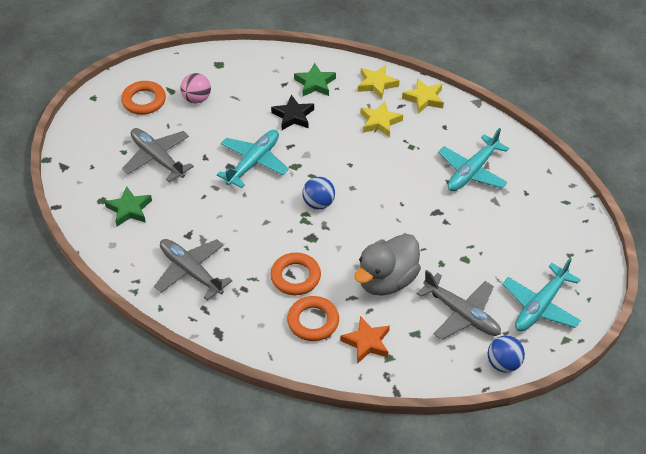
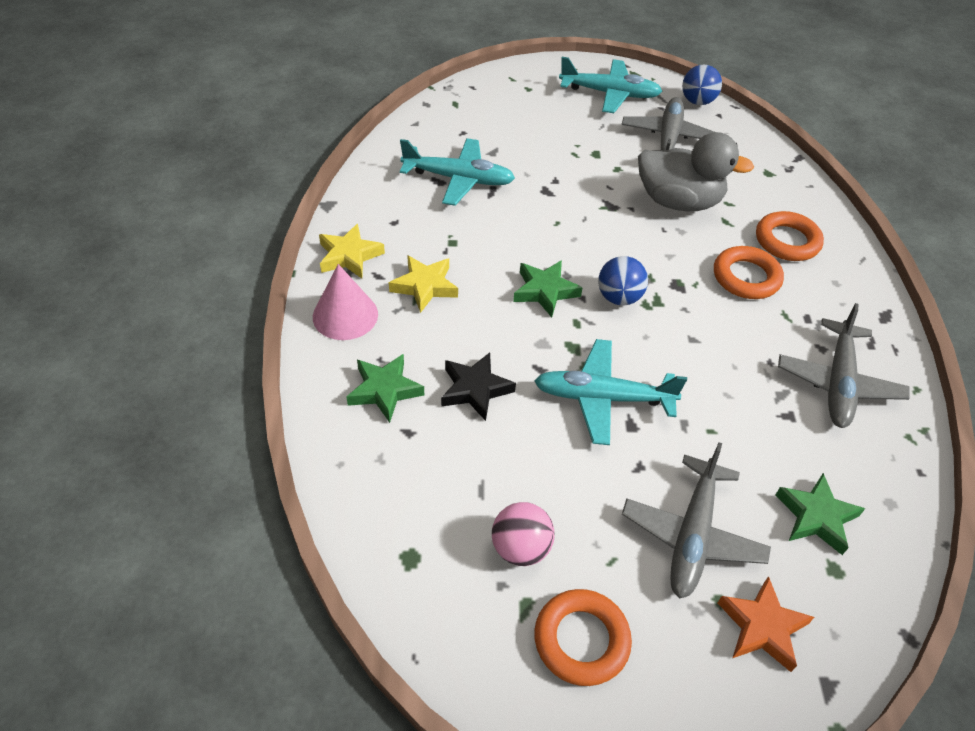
camera: 120 degrees left, 0 degrees up
orange star [340,316,390,364] -> orange star moved to [718,576,815,672]
yellow star [358,65,399,100] -> pink cone [313,264,378,340]
none -> green star [513,260,582,317]

